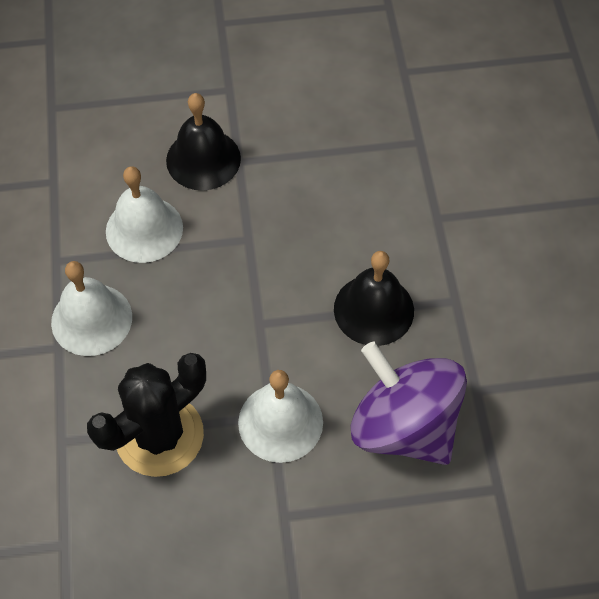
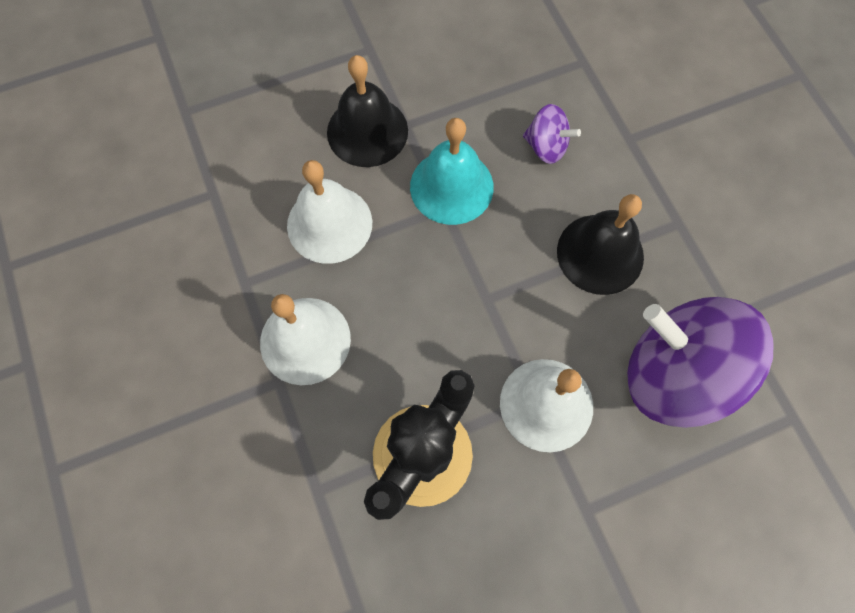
camera: 15 degrees left, 10 degrees up
none -> turquoise bell [410,118,494,225]
none -> purple spinning top [523,104,581,164]

